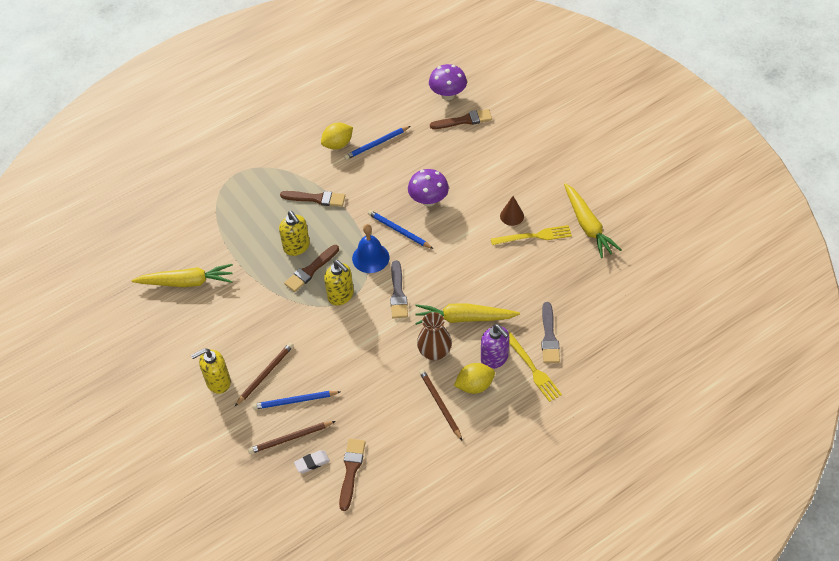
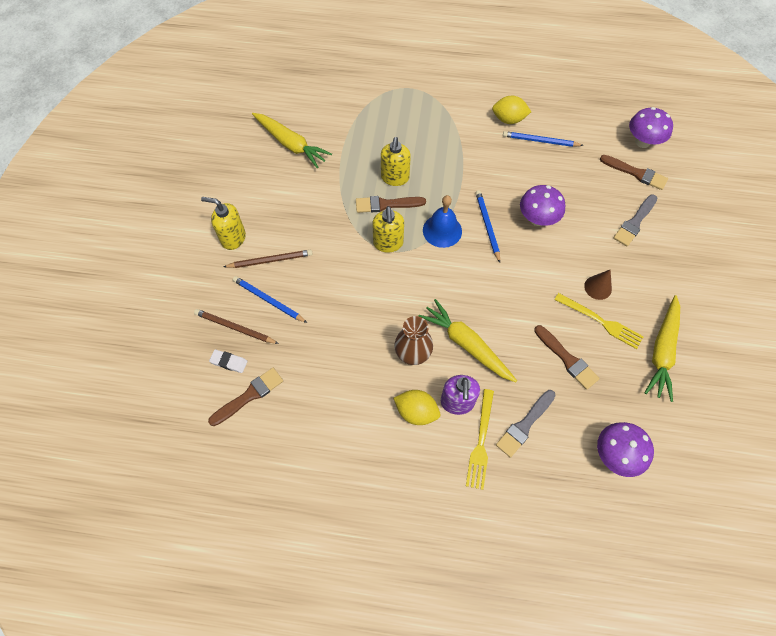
camera: 40 degrees right, 10 degrees up
brown brush [280,191,345,207] -> brown brush moved to [534,325,600,390]
grey brush [390,260,408,319] -> grey brush moved to [613,195,657,246]
brown pencil [419,369,462,440] -> none
none -> purple mushroom [597,422,654,477]

